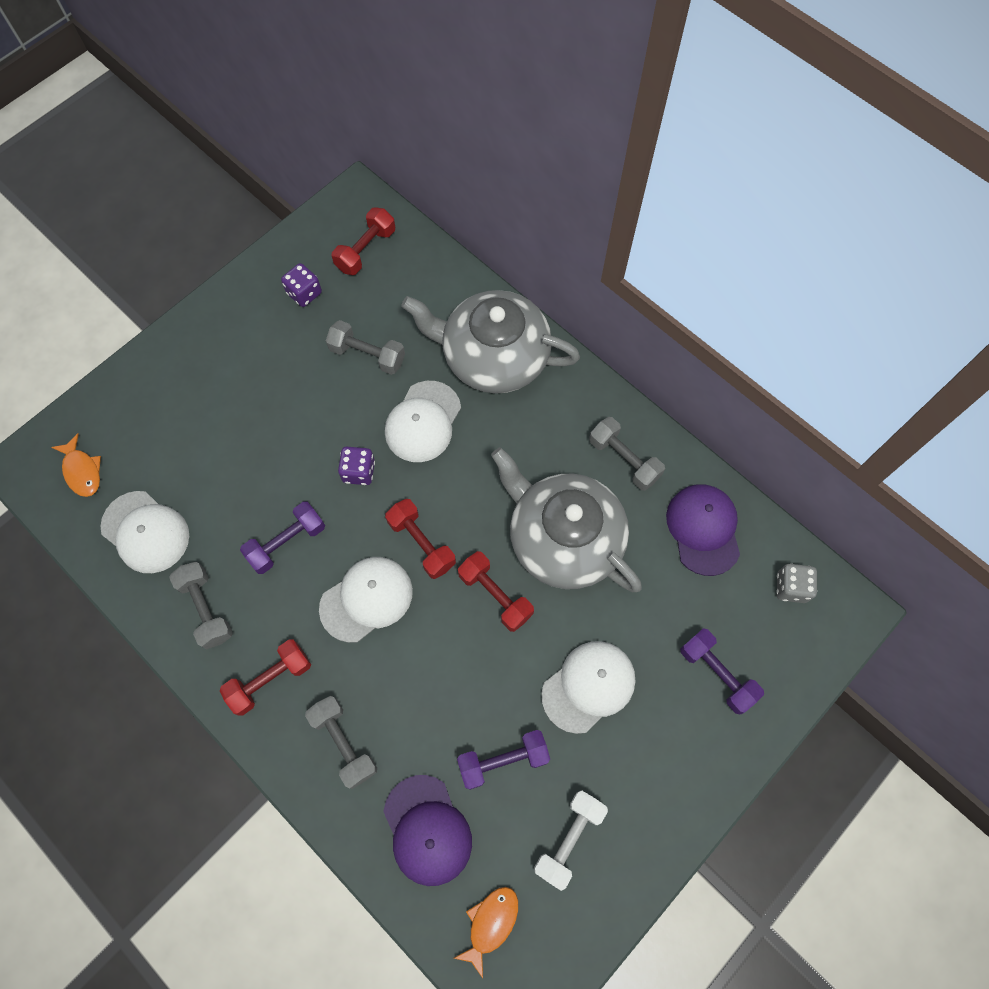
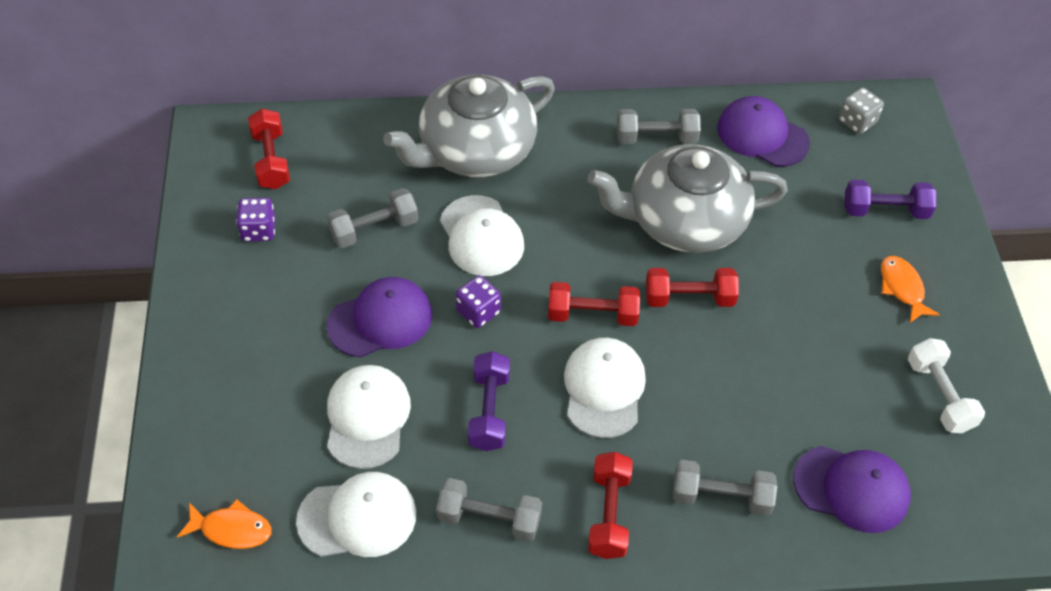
camera: 50 degrees left, 15 degrees down
orange fish [454,887,518,978] -> orange fish moved to [881,256,940,323]
purple dumbbell [457,730,550,790] -> none
white cap [541,641,635,734] -> white cap moved to [327,365,411,469]
none -> purple cap [327,277,432,358]

